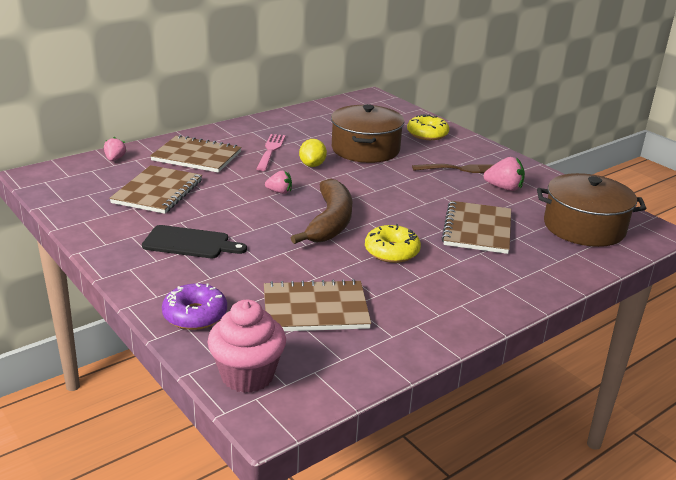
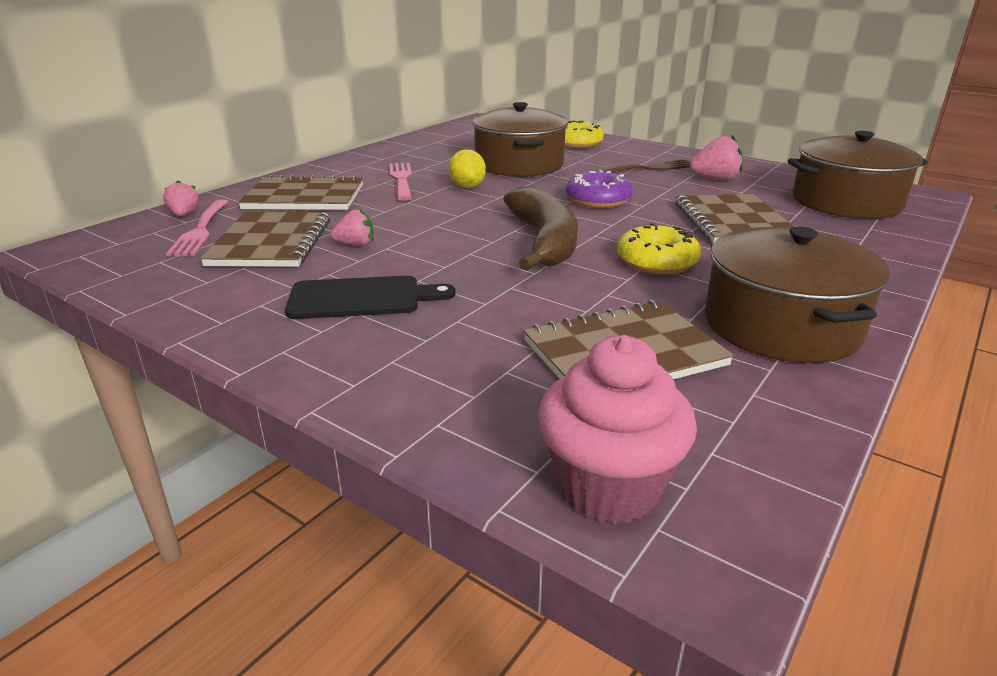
camera: 15 degrees left, 0 degrees up
purple donut [162,283,227,330] -> purple donut moved to [566,170,633,208]
pink strawberry [265,171,292,194] -> pink strawberry moved to [331,209,374,246]
none -> pink fork [166,199,229,256]
none -> brown pot [705,227,890,363]

